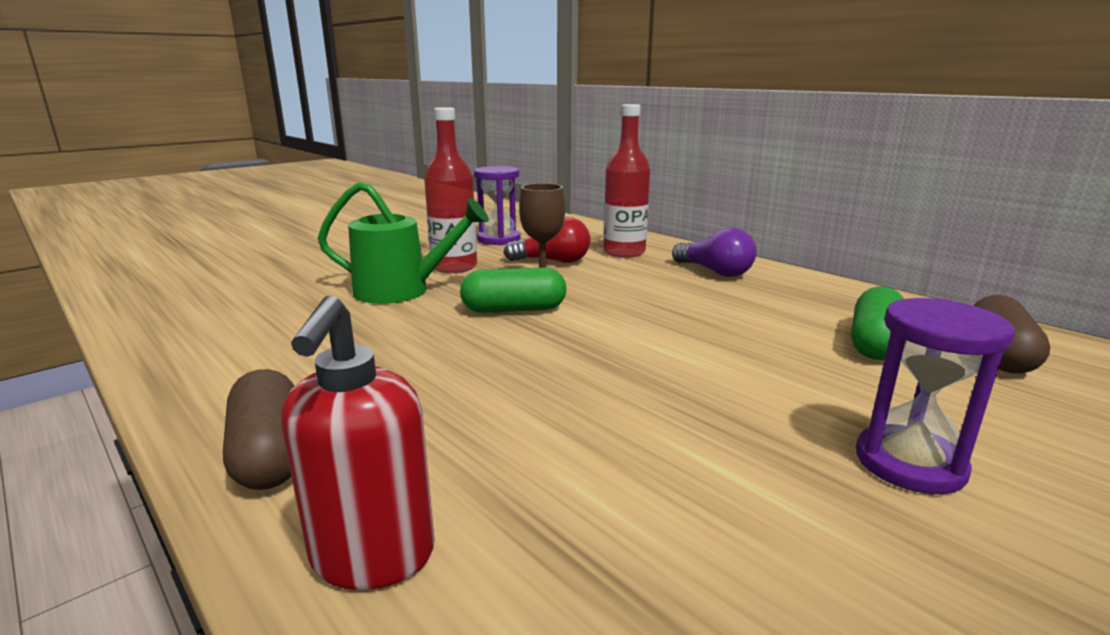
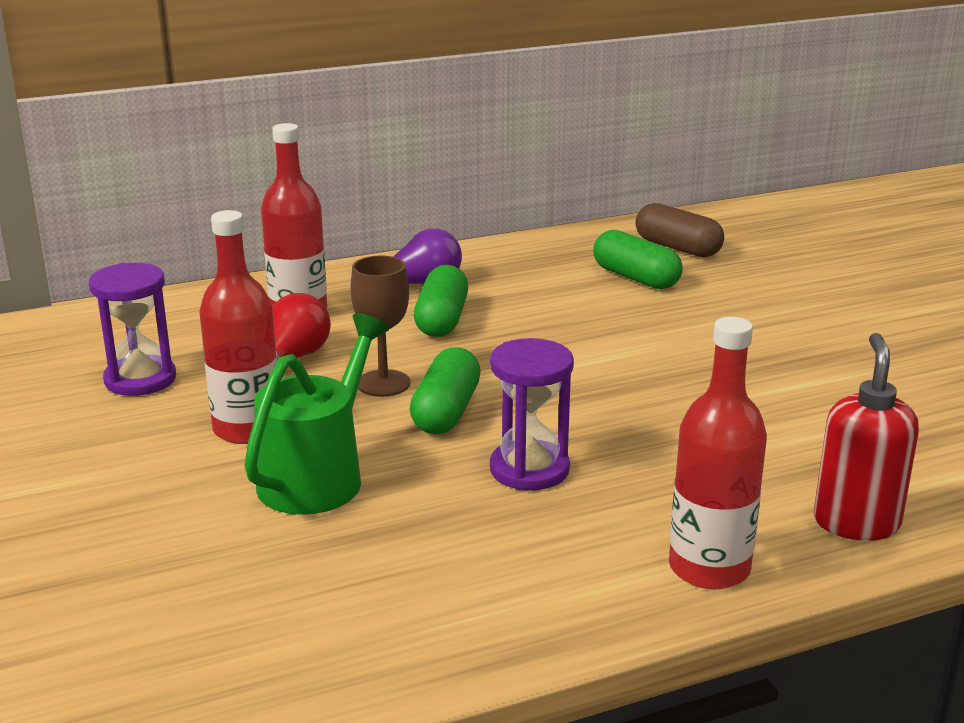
camera: 70 degrees left, 5 degrees up
brown capsule [223,369,294,490] -> red bottle [669,317,767,589]
red soap dispenser [281,295,435,590] -> red soap dispenser turned 105 degrees counterclockwise [814,333,919,541]
purple hourglass [856,298,1015,494] -> purple hourglass moved to [490,338,574,490]
none -> green capsule [414,265,468,337]

